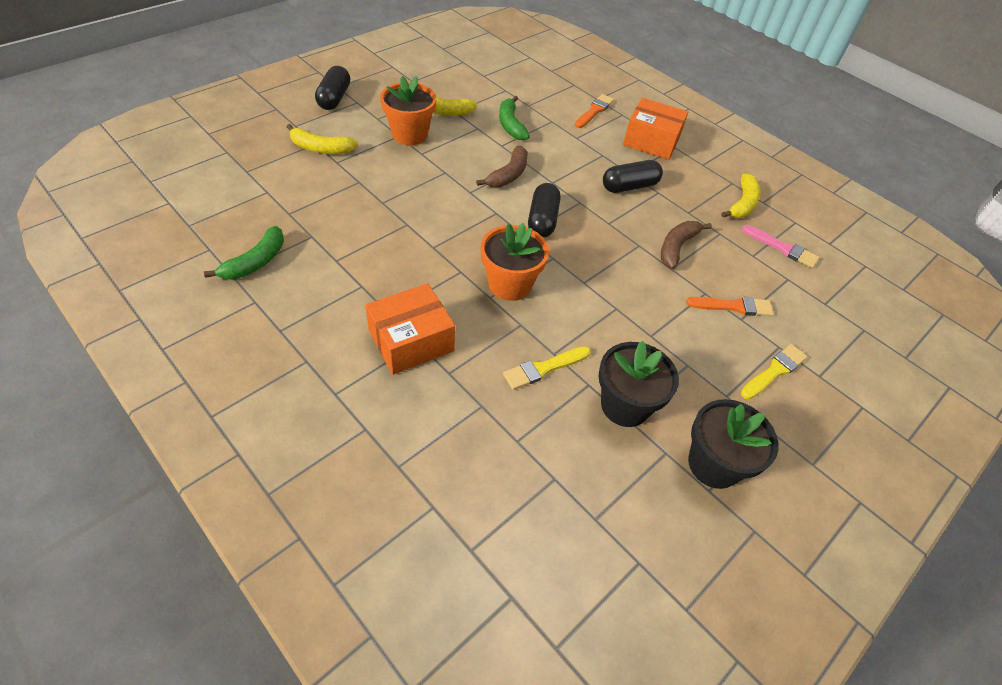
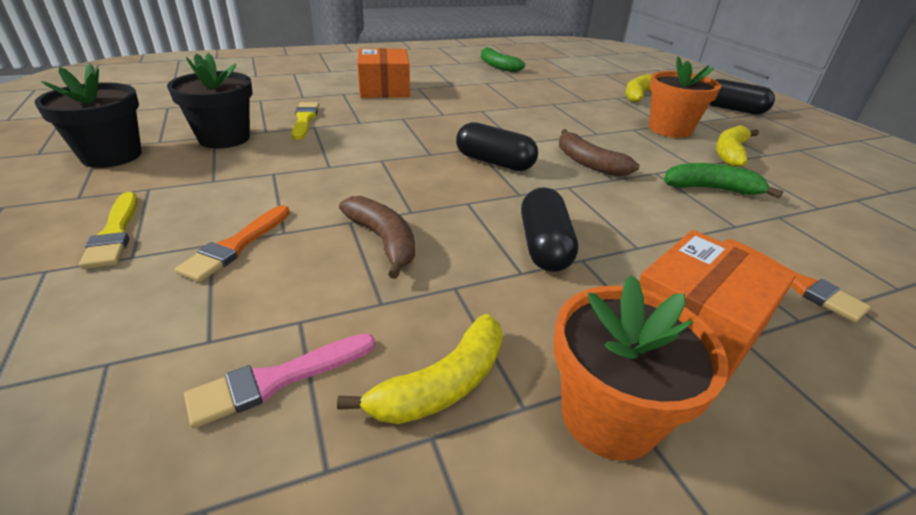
camera: 115 degrees right, 15 degrees down
orange flower pot [481,223,549,301] -> orange flower pot moved to [554,275,729,461]
yellow banana [721,174,761,218] -> yellow banana turned 90 degrees counterclockwise [337,314,503,424]

